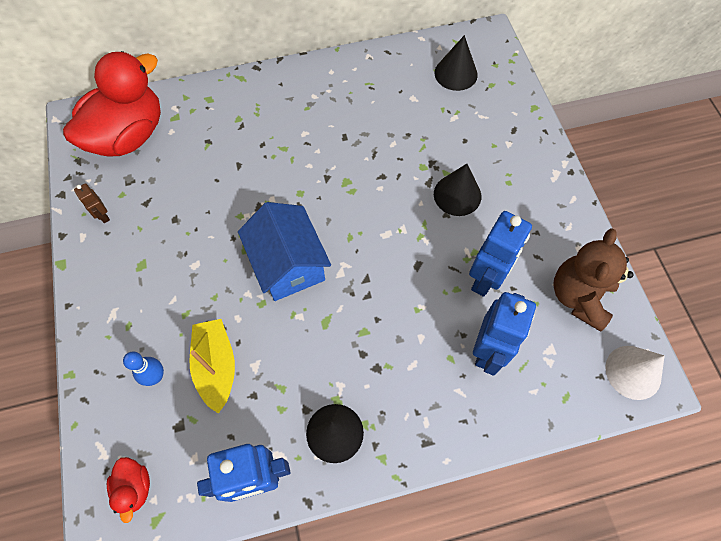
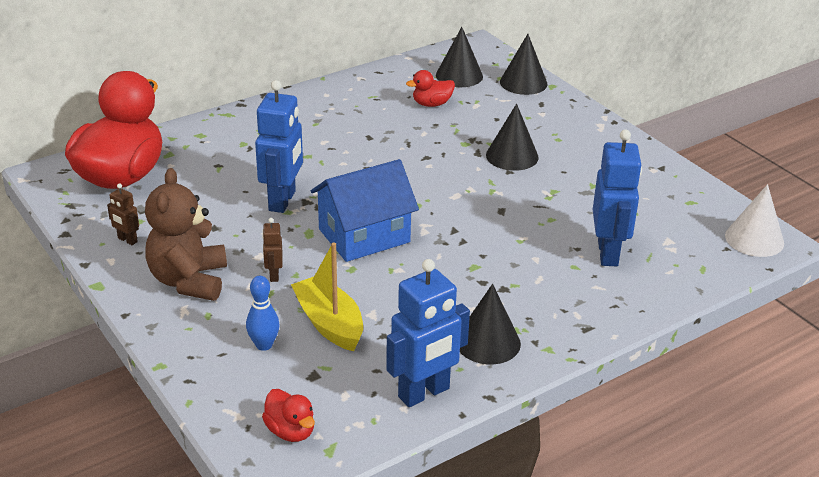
camera: 20 degrees left, 30 degrees down
blue house [238,202,331,301] -> blue house turned 75 degrees counterclockwise [311,159,419,262]
blue robot [469,211,532,297] -> blue robot moved to [255,80,303,213]
brown teddy bear [553,228,634,332] -> brown teddy bear moved to [145,168,227,301]
none -> brown robot [262,218,283,282]
none -> red duck [406,70,455,107]
none -> black cone [500,34,548,95]

